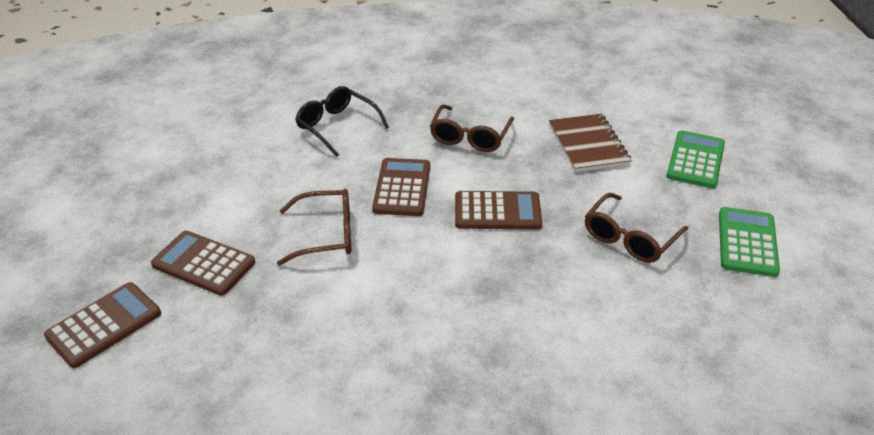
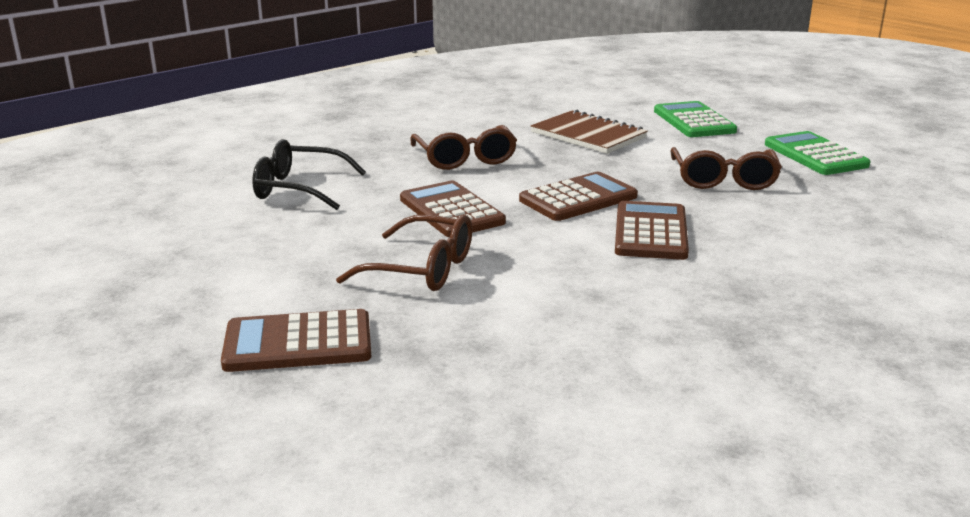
camera: 35 degrees left, 15 degrees down
brown calculator [44,282,161,368] -> brown calculator moved to [615,201,689,260]
brown glasses [277,189,351,266] -> brown glasses turned 60 degrees clockwise [336,215,472,291]

